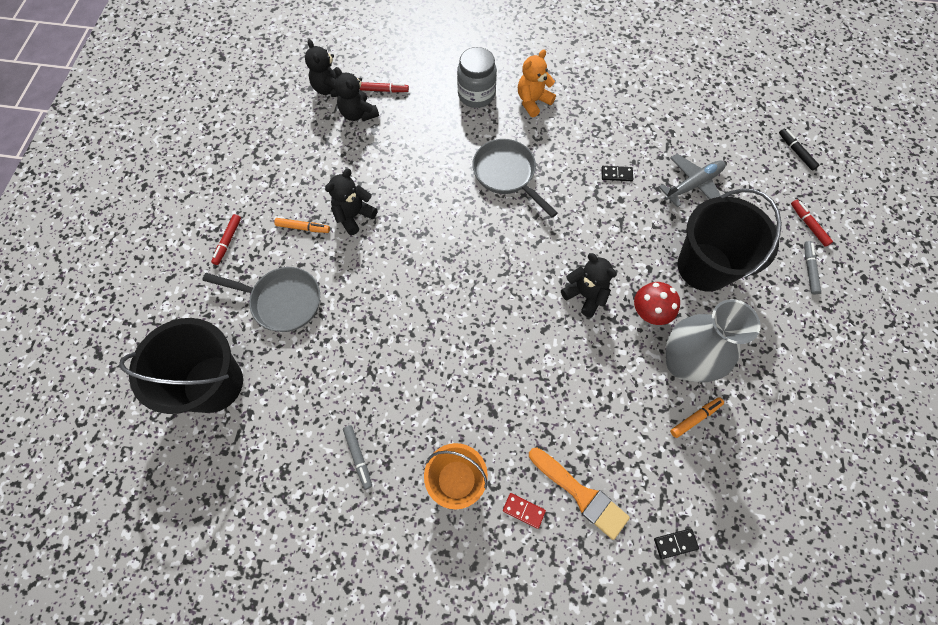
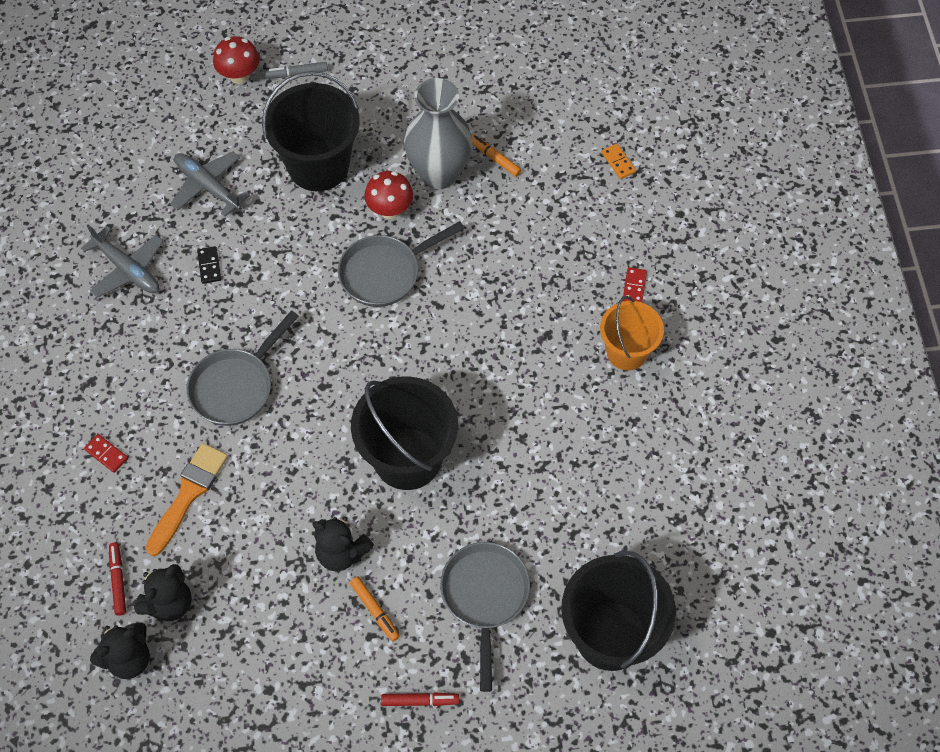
camera: 105 degrees left, 5 degrees down
orange marker [274,218,330,233] -> orange marker turned 150 degrees clockwise [350,577,400,641]
grey marker [343,425,372,489] -> none
grey jar [457,47,497,108] -> red domino [84,434,128,473]
orange teddy bear [518,50,556,117] -> none
orange brush [529,447,630,540] -> orange brush moved to [146,443,228,556]
black teddy bear [561,253,617,317] -> grey pan [338,221,465,307]
black domino [654,529,699,559] -> orange domino [601,144,636,179]
black marker [779,128,819,170] -> none
red marker [791,200,833,247] -> red mushroom [213,36,259,84]
none -> grey plane [81,224,163,298]
none -> black bucket [351,377,458,490]

